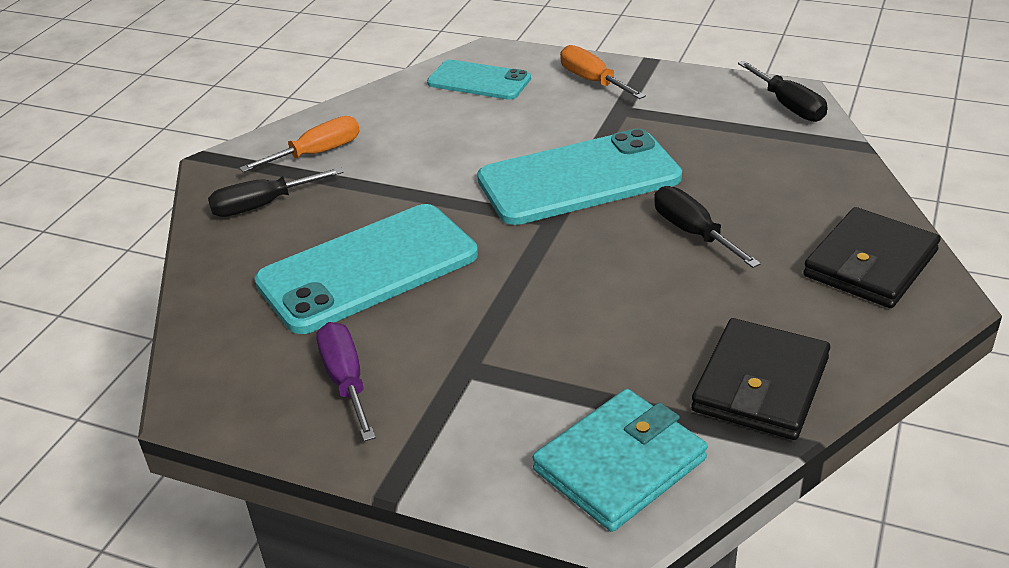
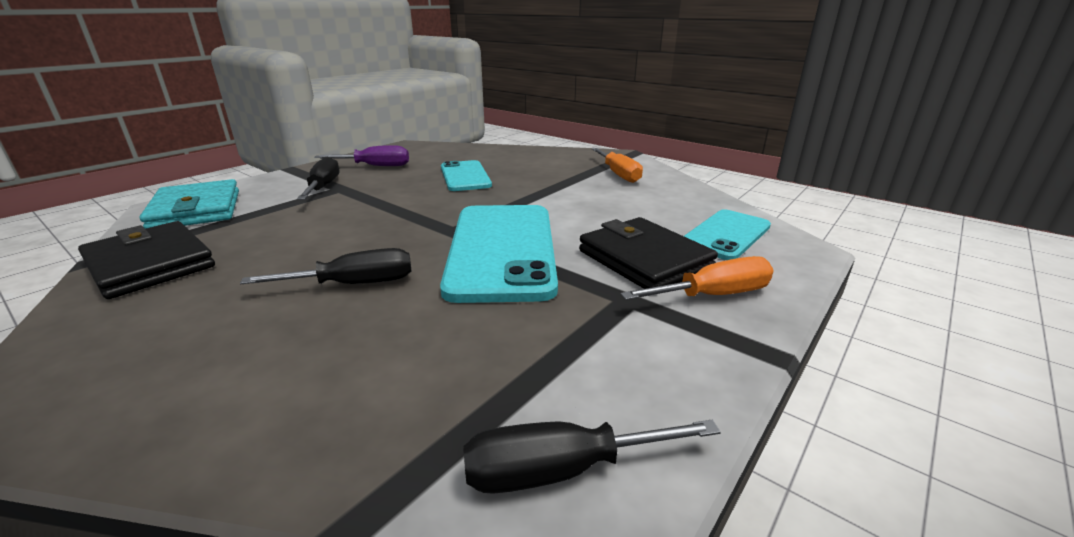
camera: 105 degrees right, 10 degrees down
black screwdriver [208,167,344,217] -> black screwdriver moved to [297,157,339,200]
turquoise phone [254,204,478,334] -> turquoise phone [441,160,492,191], size x0.59
black wallet [803,207,941,308] -> black wallet moved to [579,217,718,289]

